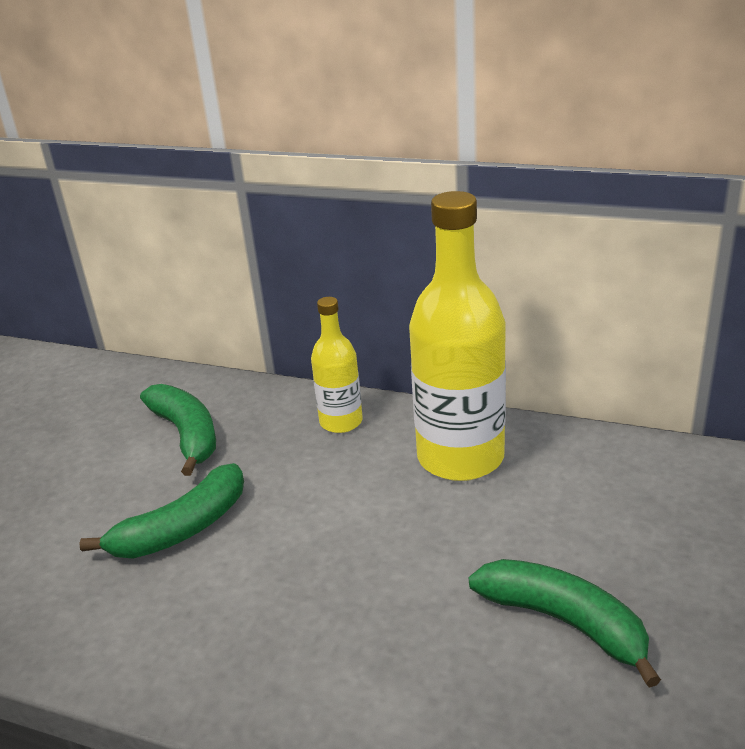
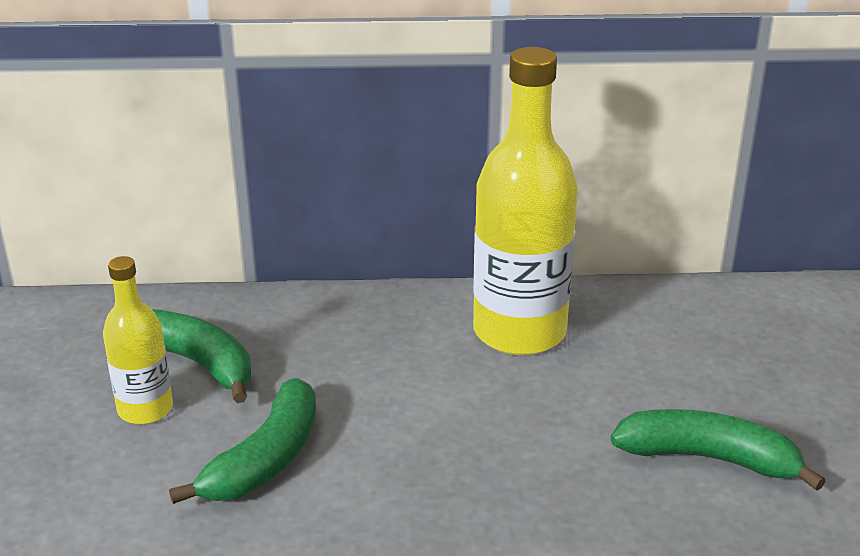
camera: 25 degrees left, 0 degrees up
yellow bottle [311,297,363,433] -> yellow bottle moved to [103,256,173,424]

